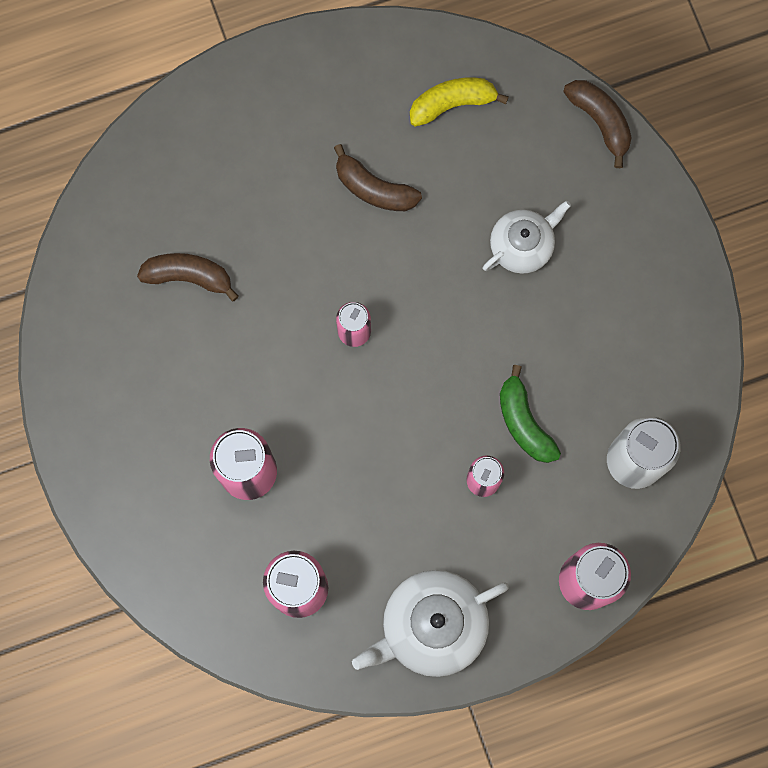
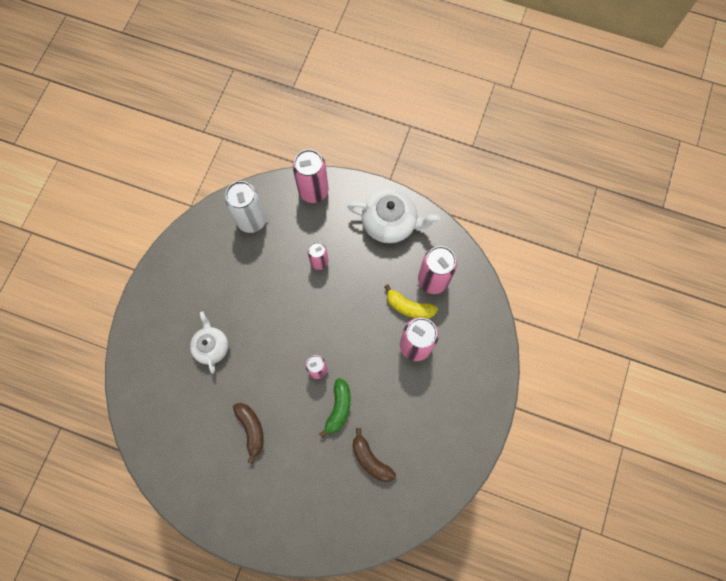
camera: 140 degrees left, 5 degrees down
yellow banana [410,77,508,127] -> yellow banana moved to [384,284,438,319]
white teapot [483,201,571,274] -> white teapot turned 75 degrees clockwise [190,311,228,374]
green banana [500,365,561,463] -> green banana moved to [319,378,351,438]
brown banana [563,80,632,168] -> none

